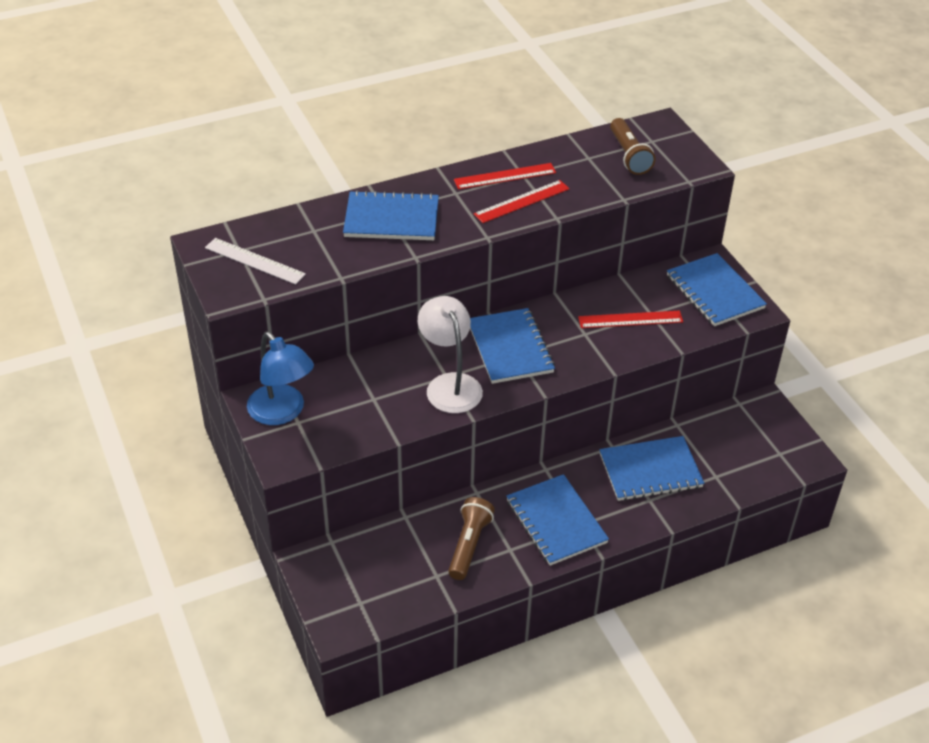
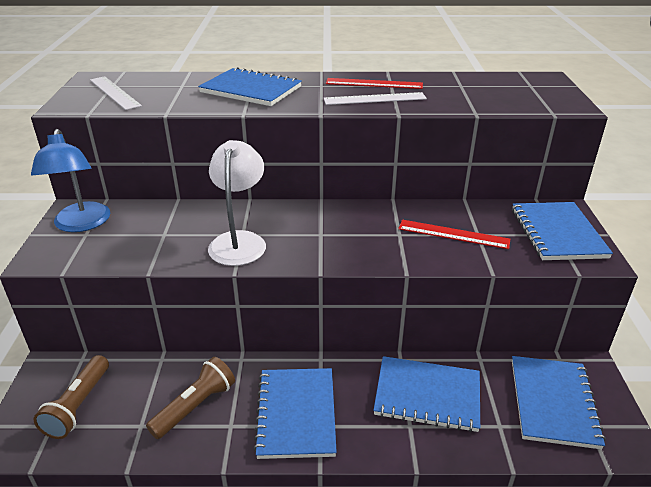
camera: 25 degrees right, 10 degrees down
blue notebook [470,308,555,384] -> blue notebook moved to [512,356,606,449]
red ruler [474,180,570,223] -> white ruler [324,92,427,105]
brown flashlight [610,118,656,175] -> brown flashlight moved to [34,355,109,439]

